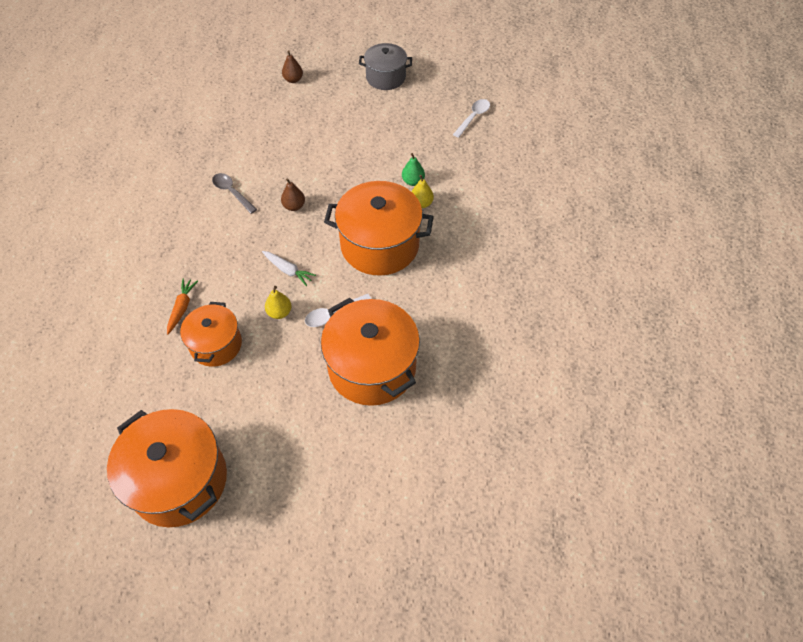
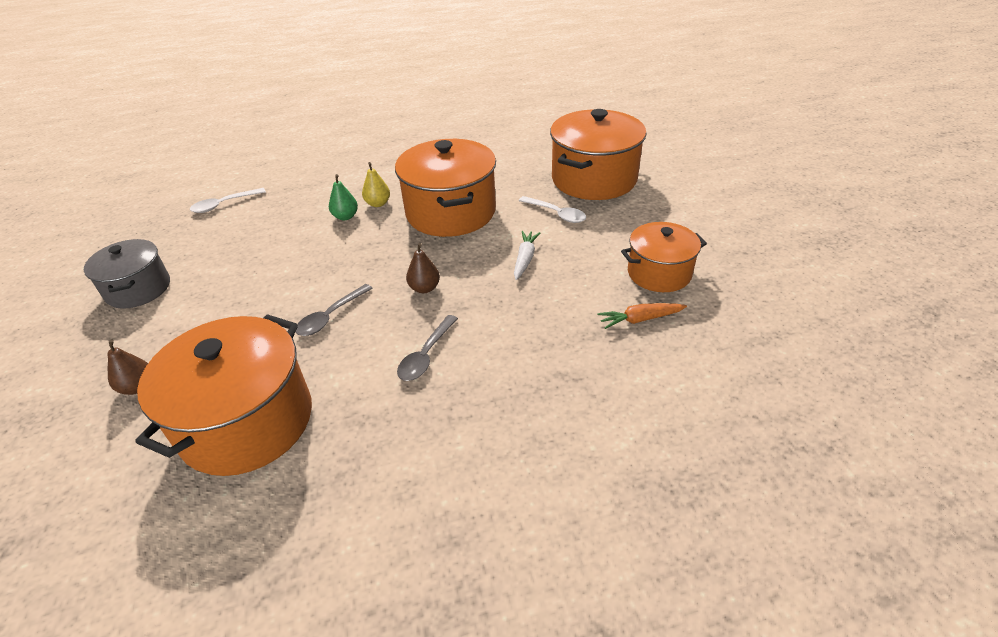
camera: 110 degrees left, 15 degrees down
orange pot [107,409,227,527] -> orange pot moved to [135,314,312,476]
yellow pear [265,286,291,319] -> none
white spoon [453,99,490,138] -> white spoon turned 45 degrees counterclockwise [190,188,266,213]
none -> grey spoon [296,284,373,336]

